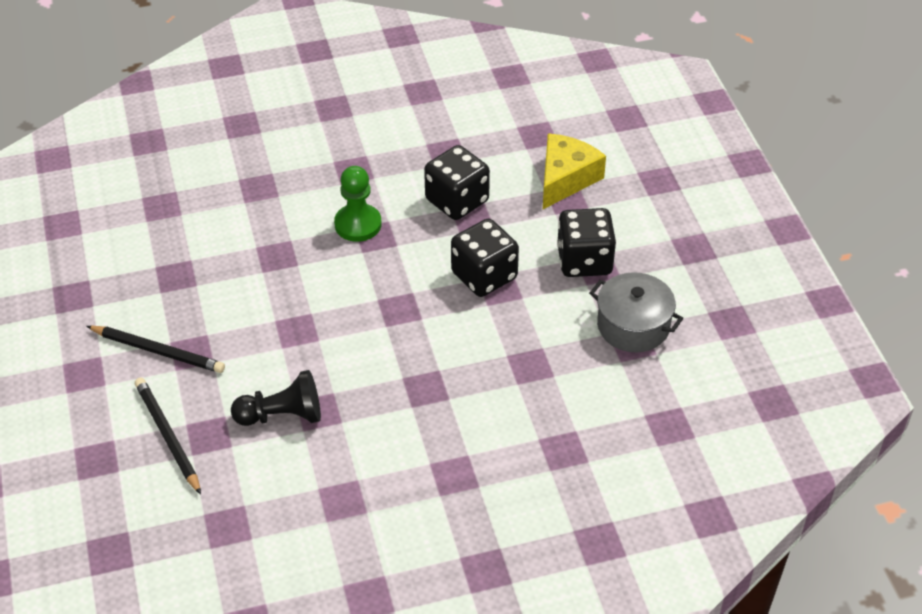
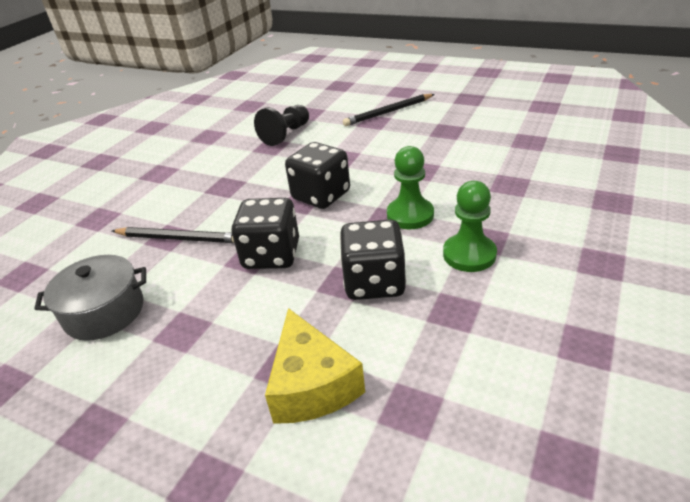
camera: 135 degrees right, 10 degrees down
black pencil [135,377,201,495] -> black pencil moved to [112,227,234,243]
black dice [557,208,616,277] -> black dice moved to [285,142,350,209]
none -> green pawn [443,181,497,272]

